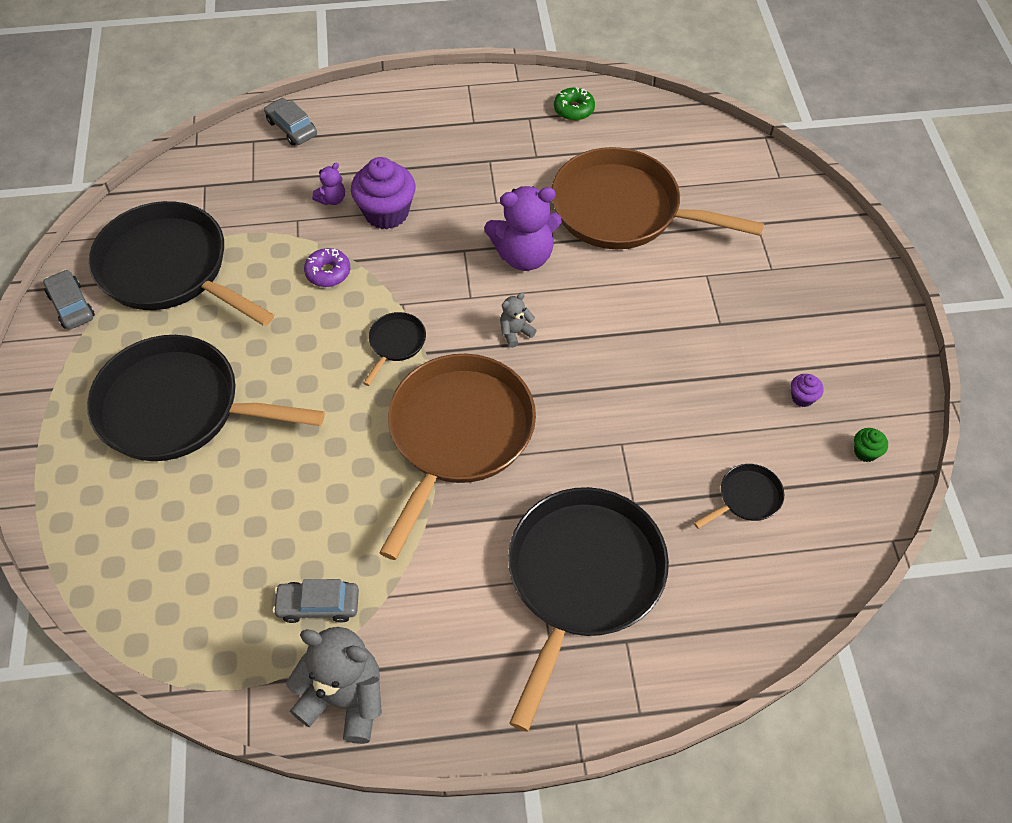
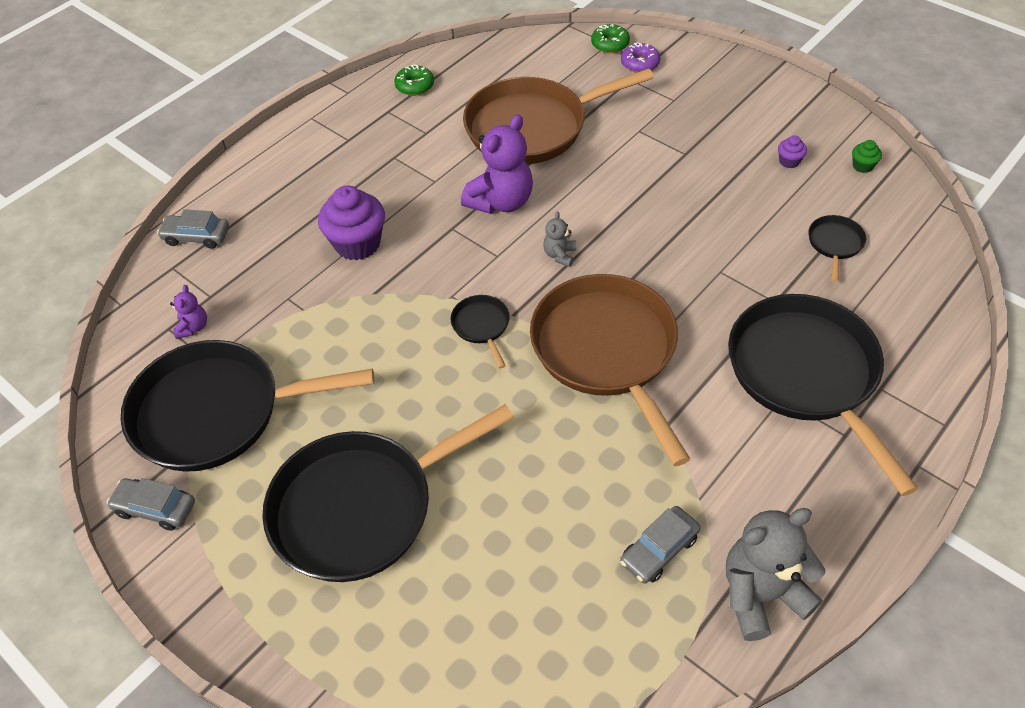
camera: 40 degrees left, 5 degrees down
purple donut [304,248,350,287] -> purple donut moved to [621,43,660,73]
purple teddy bear [312,163,345,205] -> purple teddy bear moved to [170,285,207,339]
none -> green donut [591,24,630,53]

